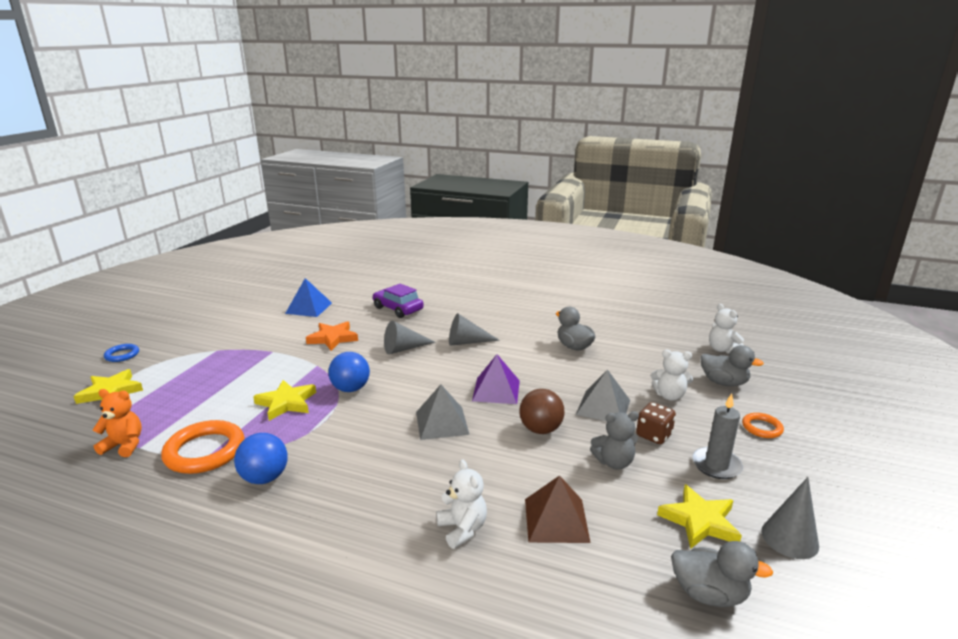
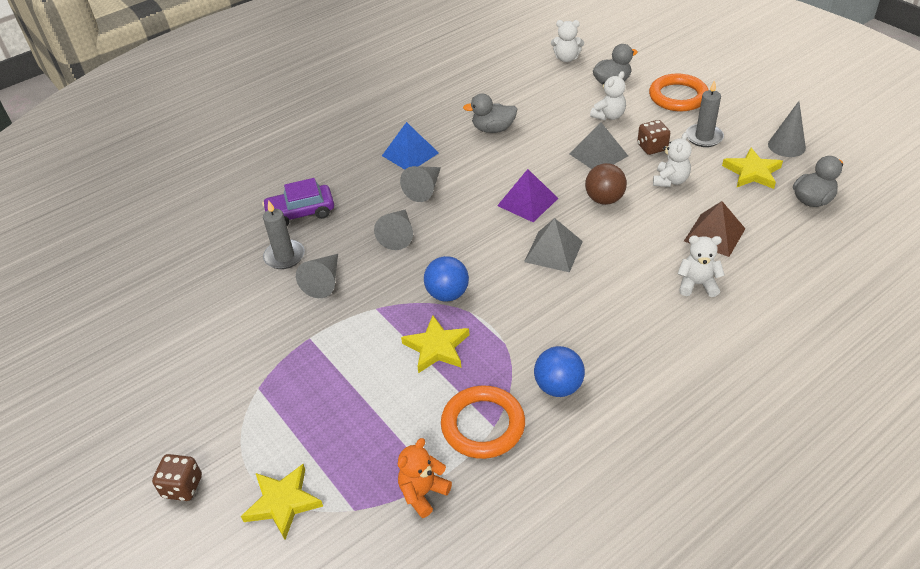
camera: 55 degrees left, 20 degrees up
blue ring [104,344,139,362] -> brown dice [152,454,202,501]
blue pyramid [285,278,332,317] -> blue pyramid moved to [382,122,439,170]
orange star [306,321,358,351] -> grey cone [296,254,338,298]
grey teddy bear [590,411,639,470] -> white teddy bear [653,132,692,187]
orange ring [742,413,784,438] -> orange ring [649,74,708,112], size x1.89
none -> grey candle [263,200,305,269]

